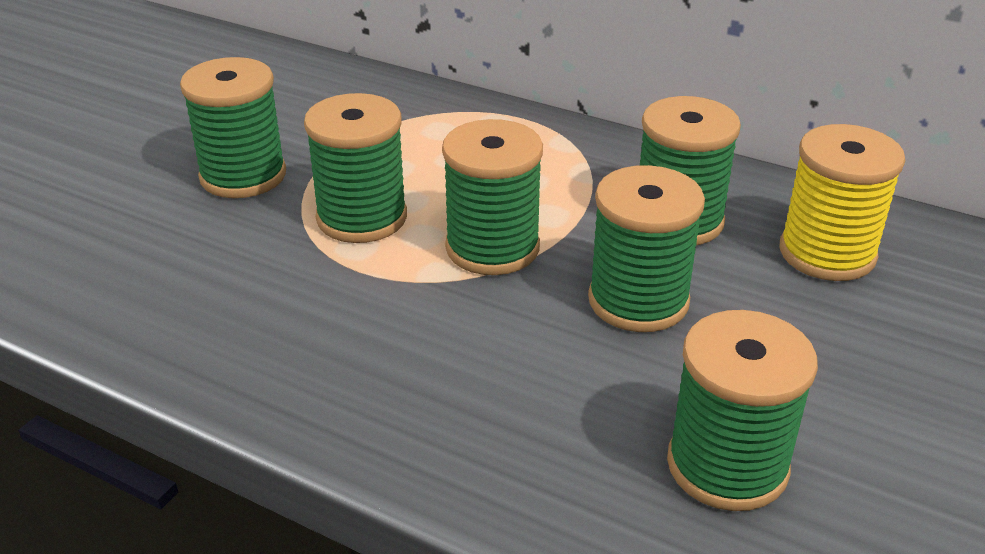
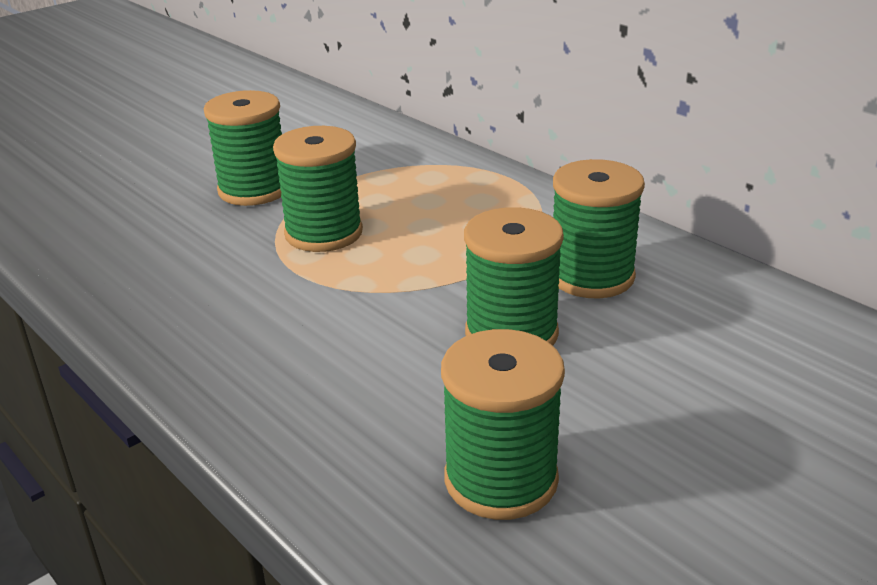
camera: 20 degrees right, 5 degrees down
green spool [442,119,543,275] -> none
yellow spool [780,124,905,281] -> none

